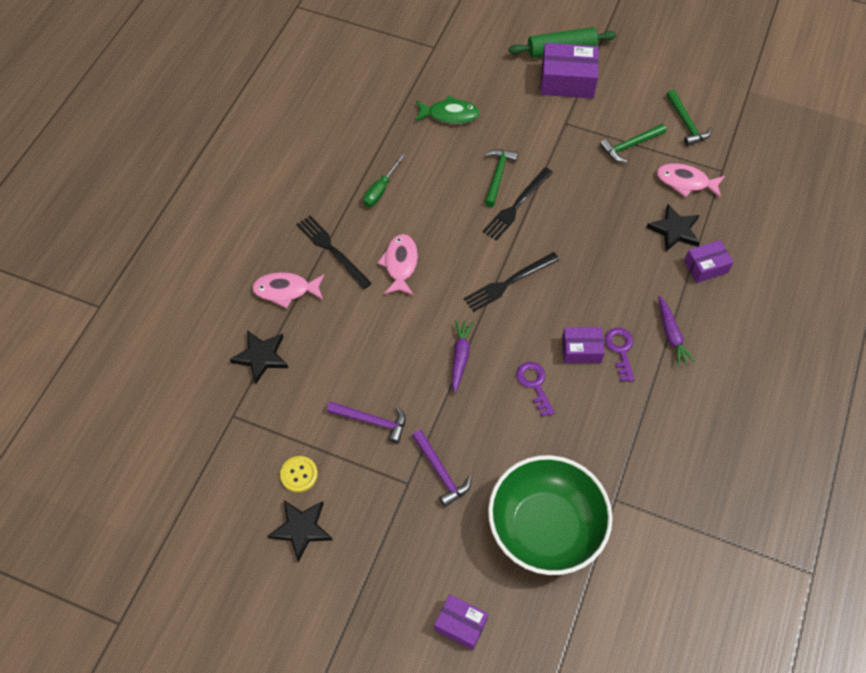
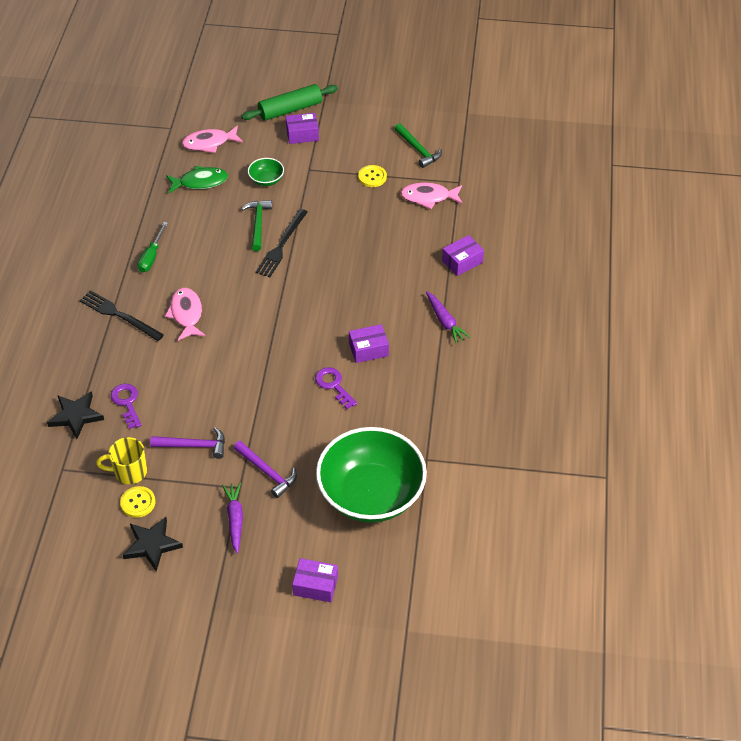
camera: 15 degrees left, 10 degrees down
pink fish [252,272,324,309] -> pink fish moved to [182,126,243,153]
purple carrot [452,320,474,393] -> purple carrot moved to [222,483,243,554]
black fork [464,252,560,312] -> none
purple box [540,43,599,99] -> purple box [286,113,319,144], size x0.60
green hammer [600,124,666,162] -> yellow button [358,165,387,187]
purple key [605,328,635,382] -> purple key moved to [111,384,141,429]
black star [646,204,700,252] -> none
none -> yellow mug [96,437,147,484]
none -> green bowl [248,158,284,186]

